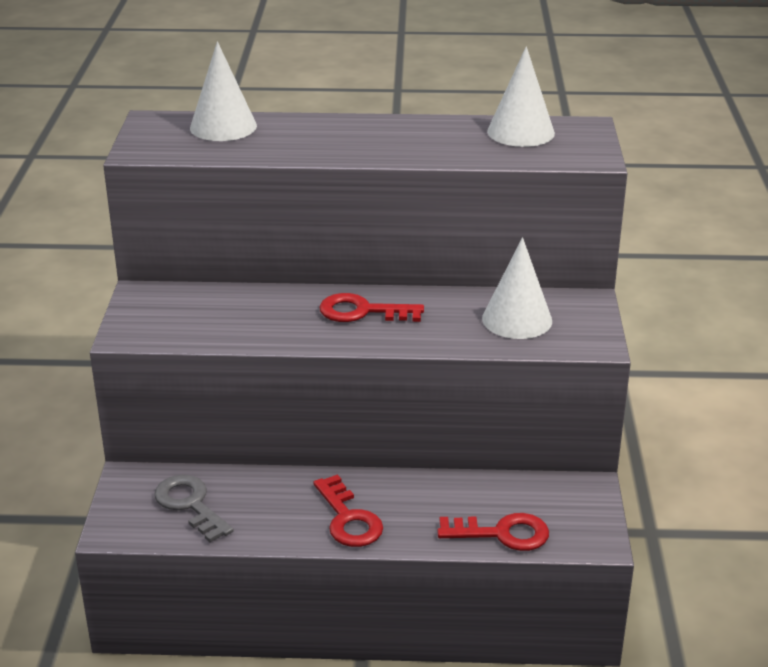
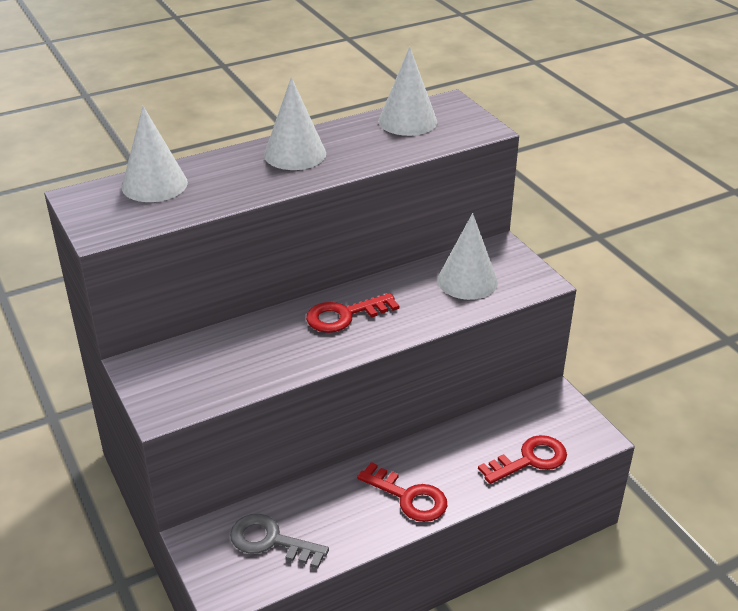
camera: 30 degrees left, 5 degrees up
none -> white cone [264,77,326,170]

